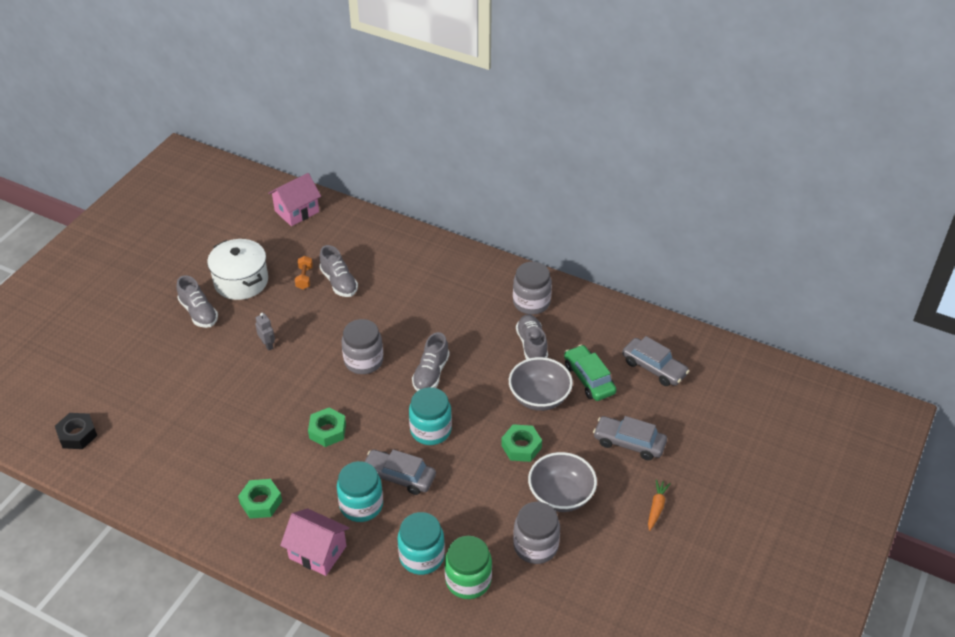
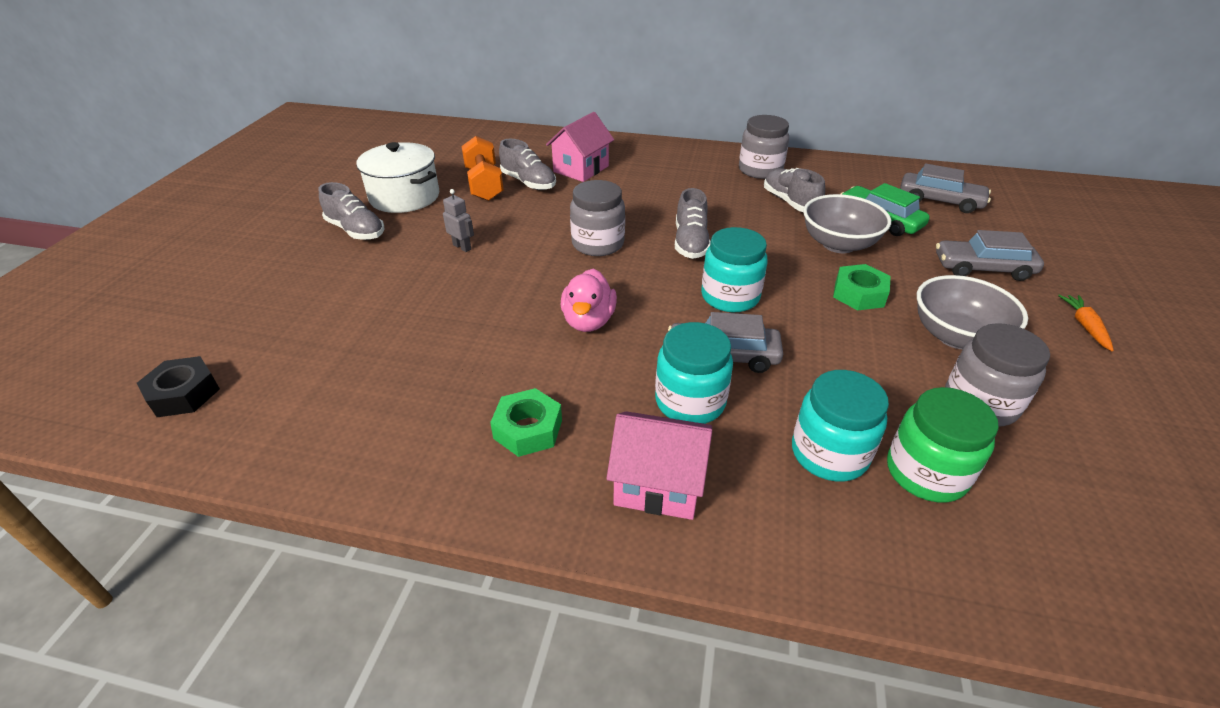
camera: 15 degrees left, 5 degrees down
pink house [268,173,321,226] -> pink house moved to [546,112,614,182]
orange dumbbell [295,256,313,289] -> orange dumbbell [462,136,504,201], size x1.81
green nut [308,408,346,447] -> pink duck [561,269,617,332]

